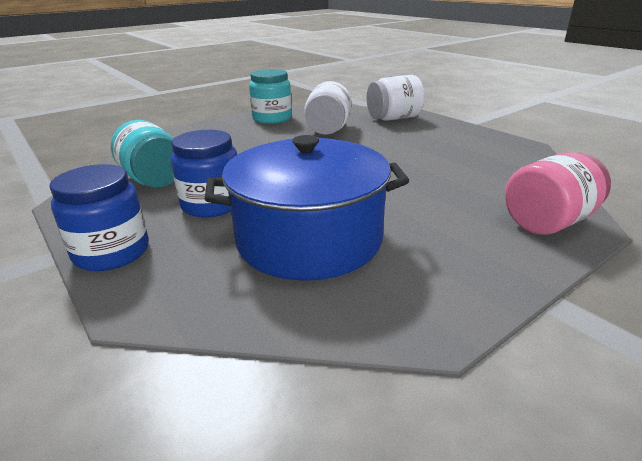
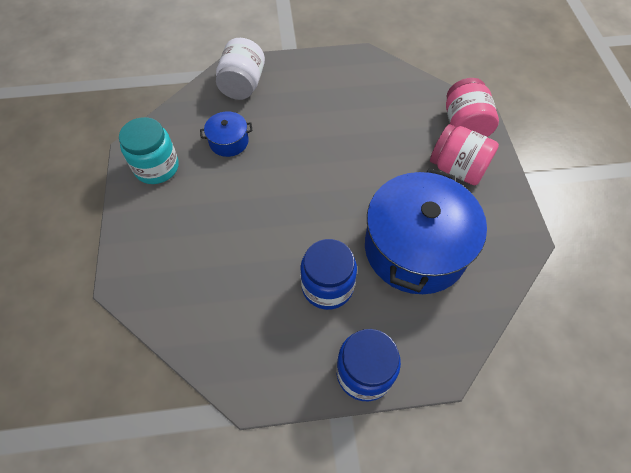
camera: 60 degrees left, 30 degrees up
turquoise jar [111,120,174,187] -> none
white jar [304,81,352,135] -> blue pot [200,111,253,157]
none -> pink jar [430,124,499,185]

